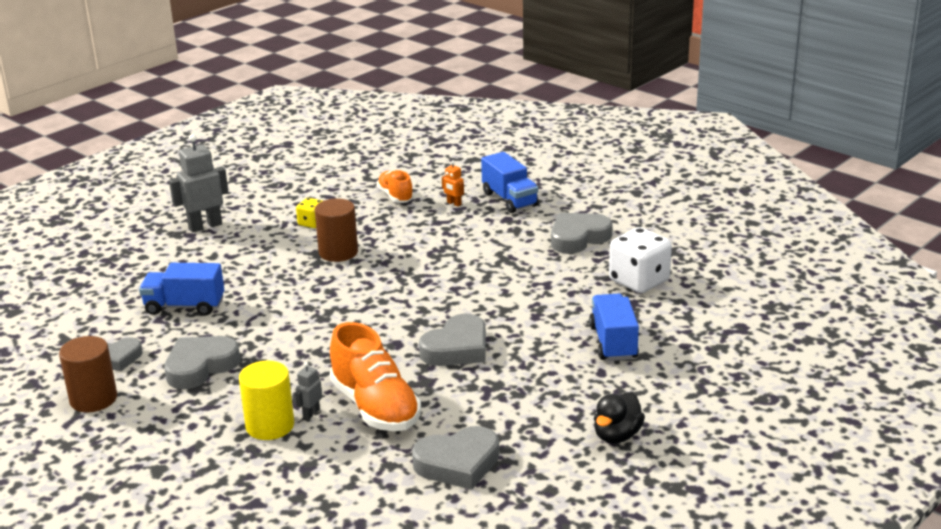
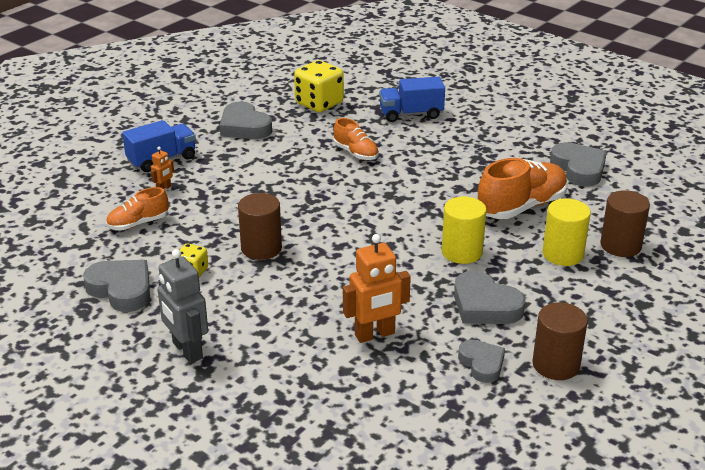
camera: 95 degrees left, 5 degrees up
blue truck [139,263,224,316] -> orange robot [343,234,411,343]
grey robot [295,362,322,420] -> none
grey heart [419,313,486,366] -> grey heart moved to [83,260,150,312]
black duck [594,392,645,443] -> none
white dice [609,227,672,293] -> yellow dice [294,60,344,112]
none -> orange shoe [334,118,379,160]
none -> yellow cylinder [442,197,487,264]
none -> brown cylinder [600,190,650,257]

